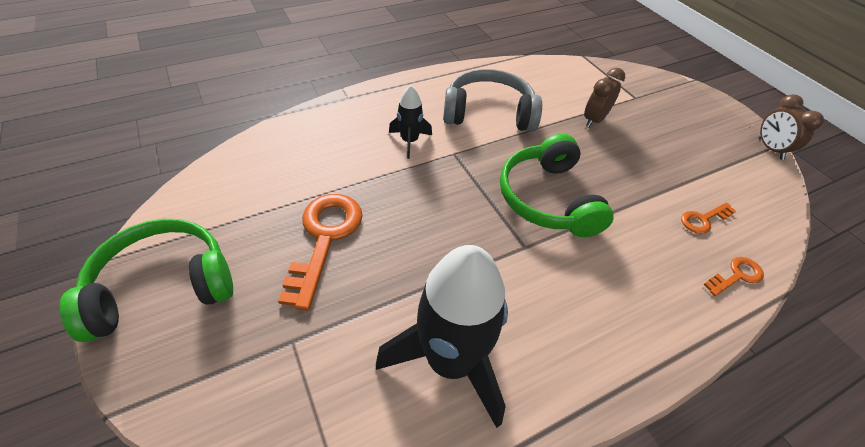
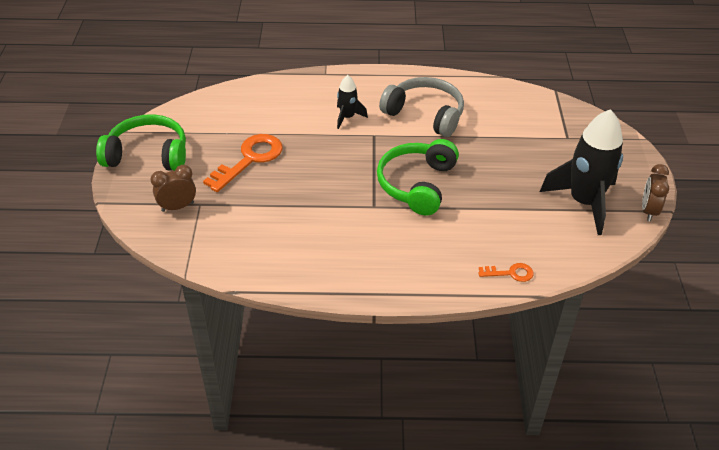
camera: 30 degrees right, 5 degrees down
black rocket [376,245,508,428] -> black rocket moved to [540,109,623,235]
brown clock [584,68,625,127] -> brown clock moved to [151,165,196,212]
orange key [681,202,736,234] -> none

